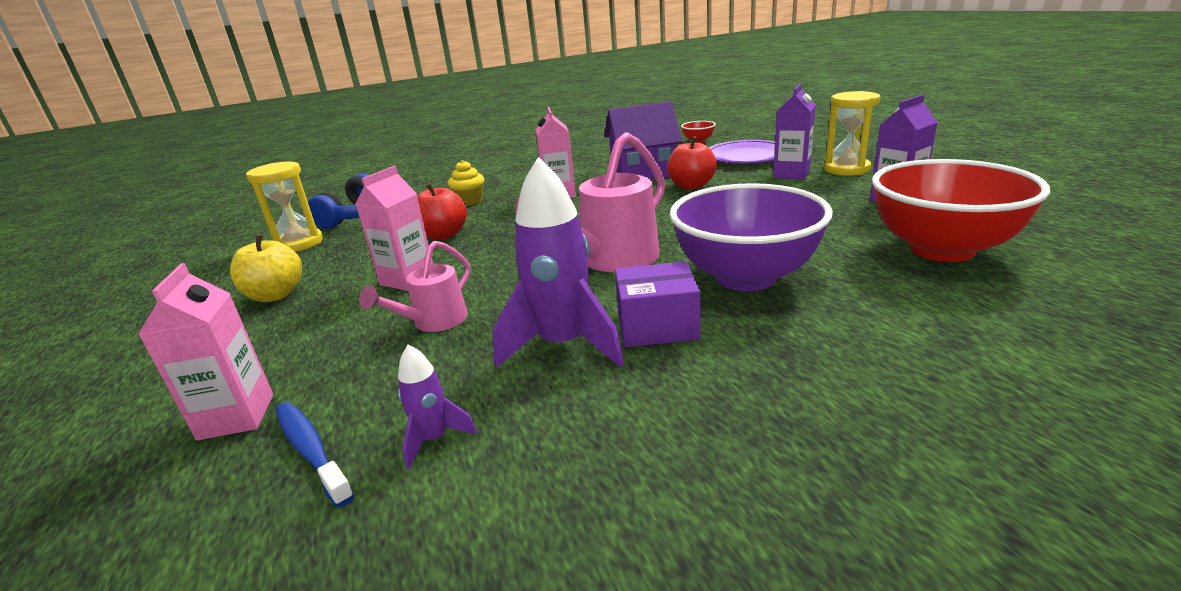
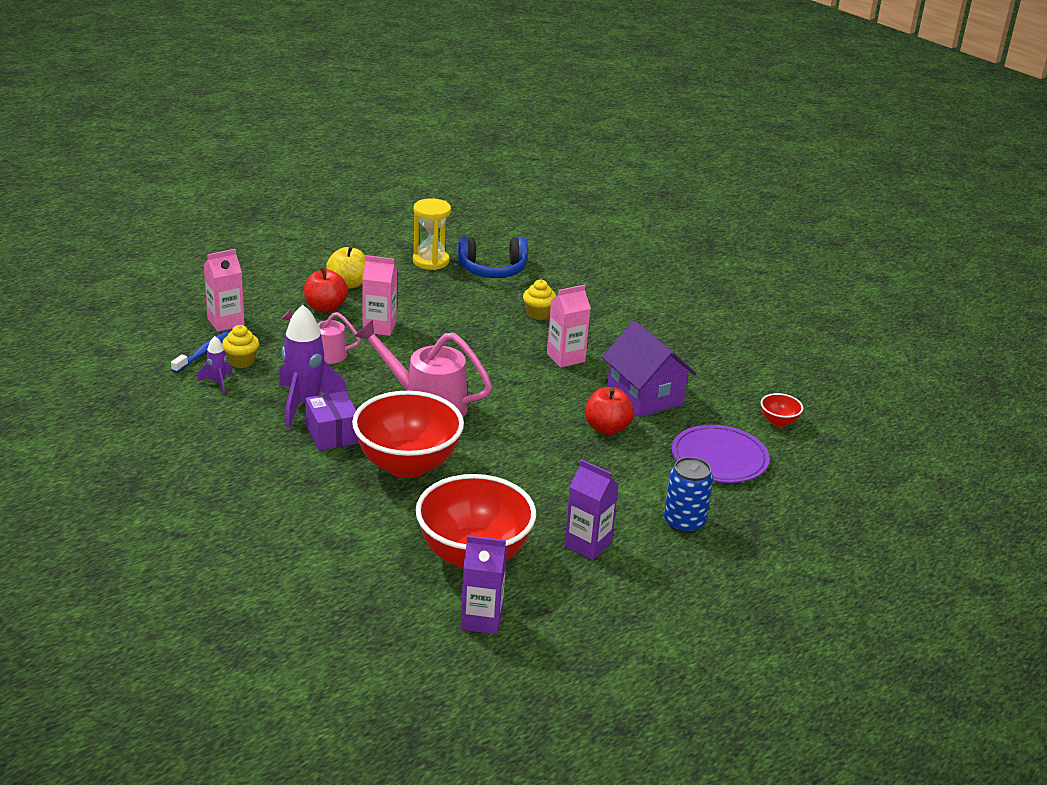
camera: 65 degrees right, 5 degrees up
red apple [417,183,467,240] -> red apple moved to [304,267,348,313]
purple bowl [669,183,833,291] -> red bowl [352,391,464,478]
purple carton [773,83,816,180] -> purple carton moved to [461,535,507,634]
yellow hourglass [824,91,880,176] -> blue can [664,457,713,534]
none -> yellow cupcake [222,325,259,368]

